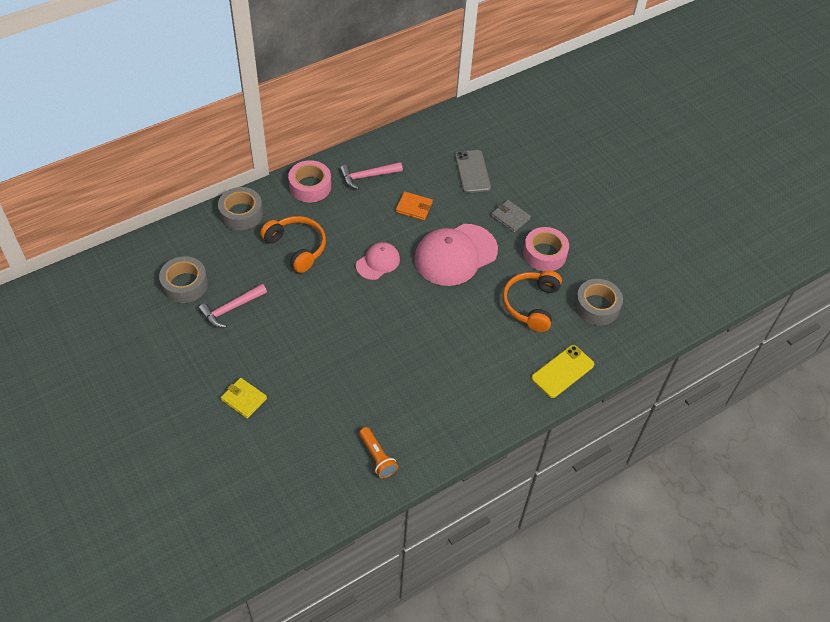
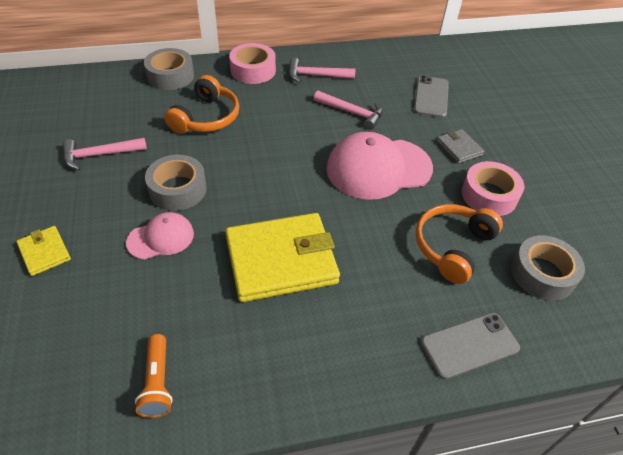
camera: 20 degrees right, 5 degrees down
grey tape [159,256,208,303] -> grey tape moved to [145,155,207,211]
orange headphones [260,216,326,273] -> orange headphones turned 45 degrees clockwise [164,75,239,134]
pink cap [356,242,400,280] -> pink cap moved to [126,212,194,260]
orange wallet [396,192,433,220] -> pink hammer [314,90,383,130]
yellow phone [531,345,594,398] -> grey phone [421,313,520,379]
none -> yellow wallet [225,213,340,302]

